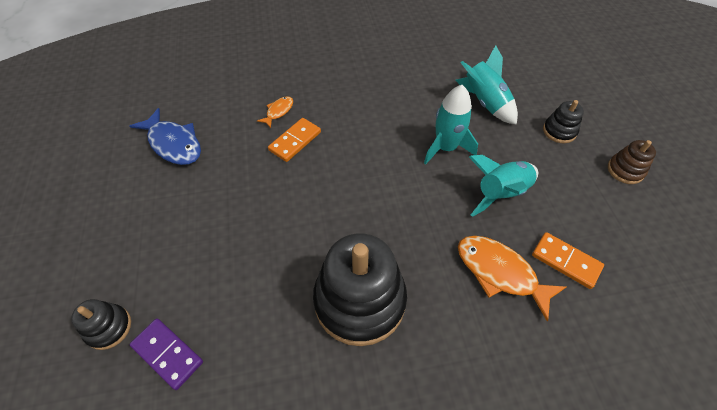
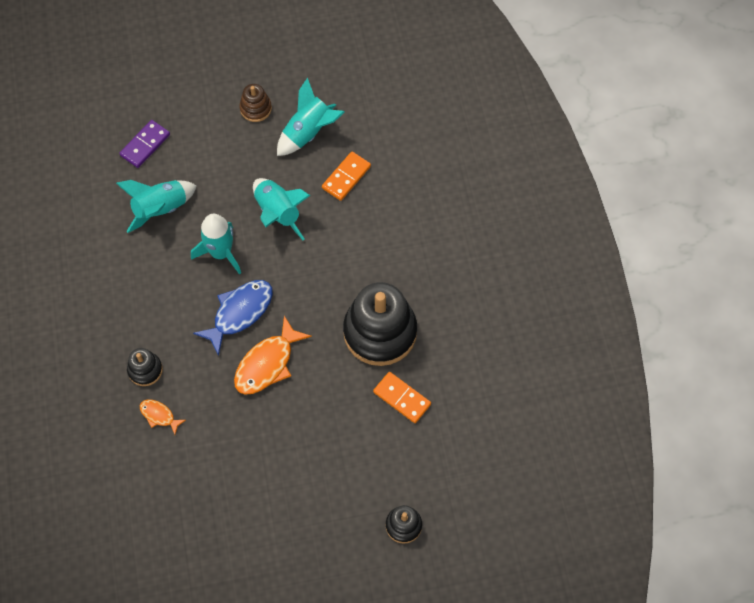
camera: 90 degrees left, 10 degrees up
blue fish [129,108,201,165] -> blue fish moved to [193,280,273,356]
purple domino [130,319,203,390] -> purple domino moved to [119,120,170,168]
orange domino [268,118,321,162] -> orange domino moved to [373,372,431,423]
orange fish [458,236,566,321] -> orange fish moved to [234,316,312,394]
black stacking toy [543,100,584,143] -> black stacking toy moved to [127,348,163,386]
none -> turquoise rocket [277,78,345,156]

